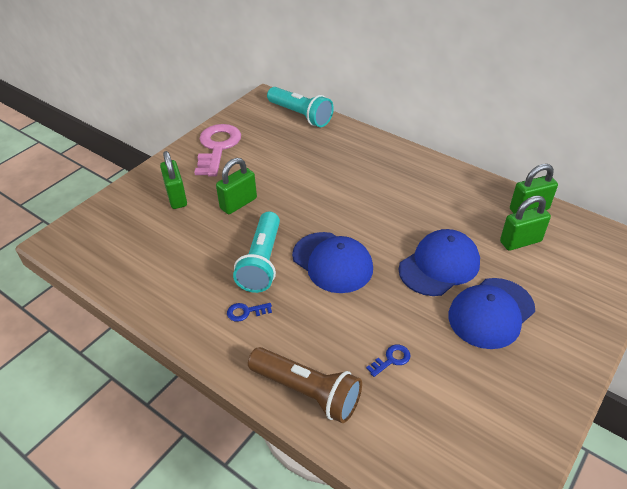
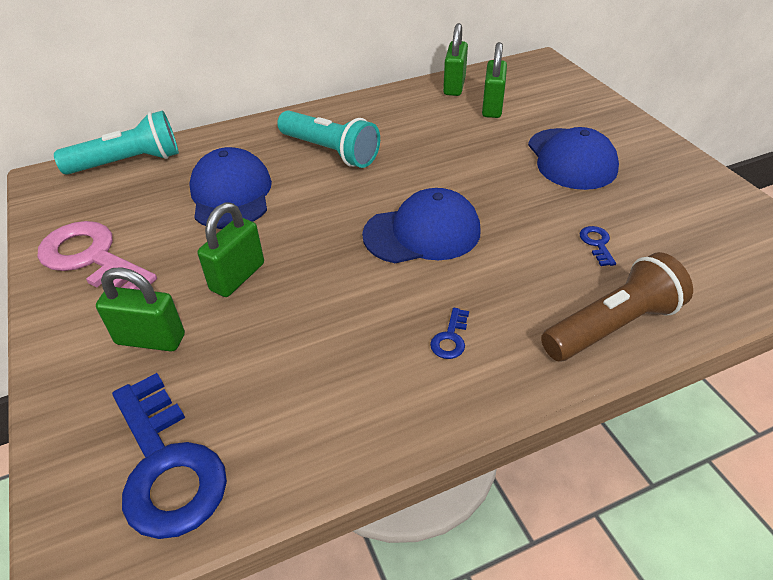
camera: 60 degrees left, 0 degrees up
green padlock [216,158,257,214] -> green padlock turned 45 degrees clockwise [198,203,264,297]
turquoise flashlight [233,211,280,293] -> turquoise flashlight moved to [277,110,380,168]
blue cap [398,229,480,296] -> blue cap moved to [189,147,272,229]
none -> blue key [112,373,227,539]

